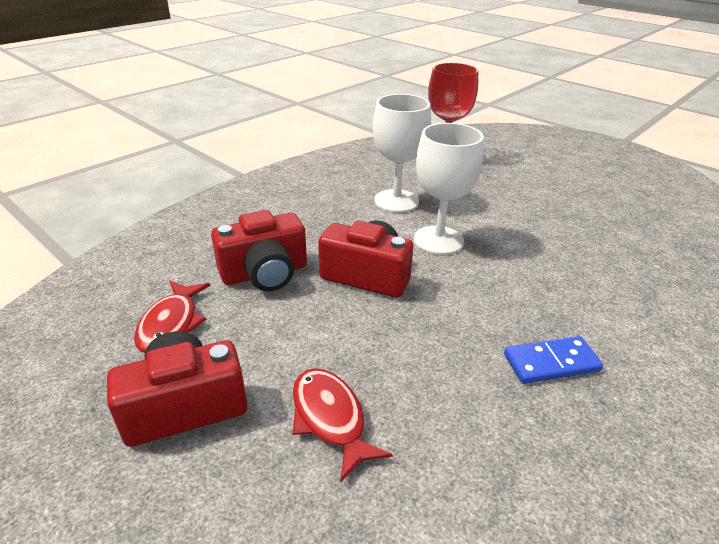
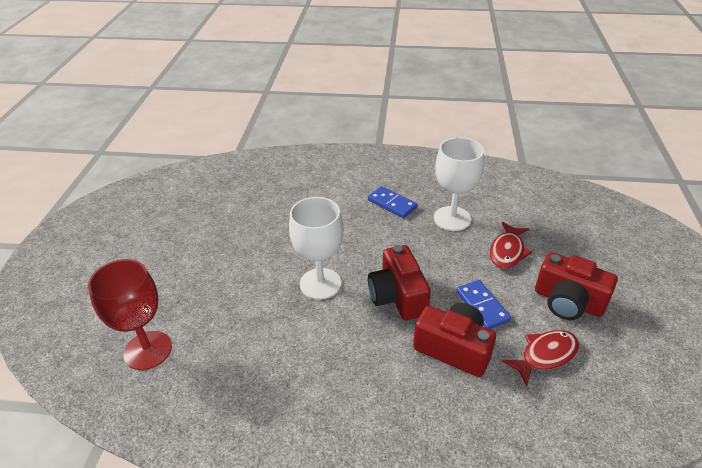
camera: 125 degrees left, 5 degrees up
white goblet [373,94,431,213] -> white goblet moved to [434,137,484,231]
none -> blue domino [456,280,511,329]

